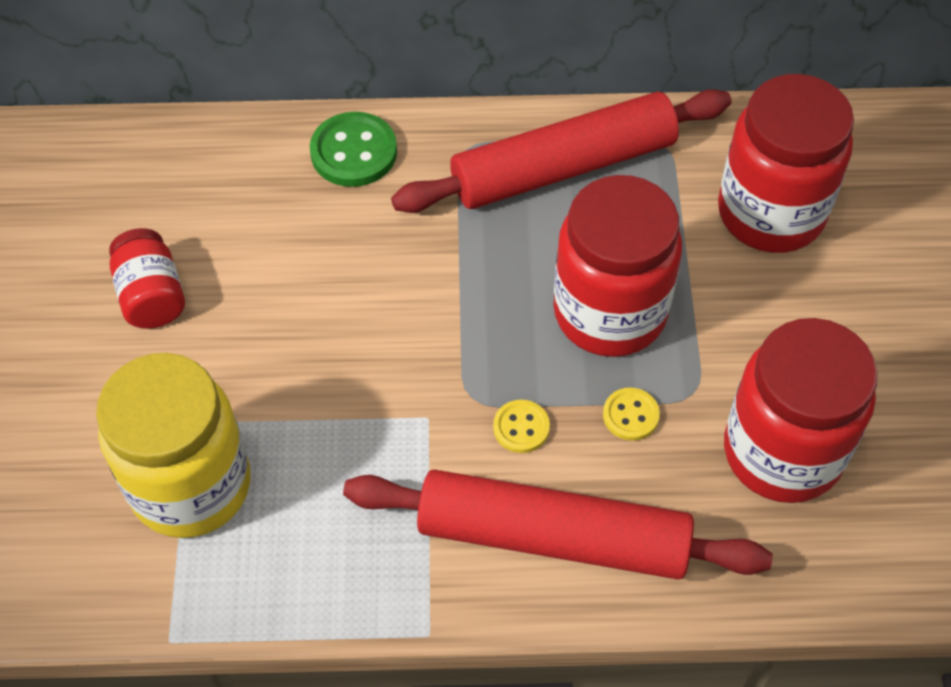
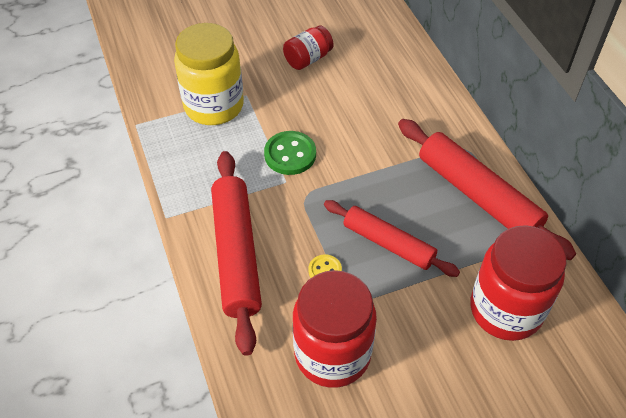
camera: 70 degrees right, 5 degrees down
green button [310,112,397,187] -> green button moved to [264,131,316,175]
yellow button [493,400,550,453] -> none
red jar [553,175,682,357] -> red rolling pin [324,200,460,277]

